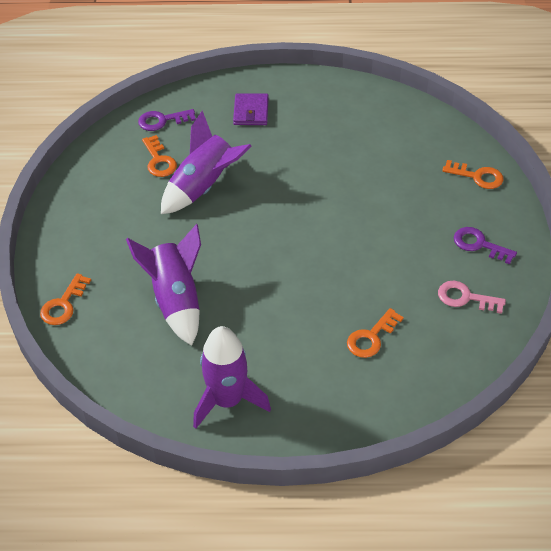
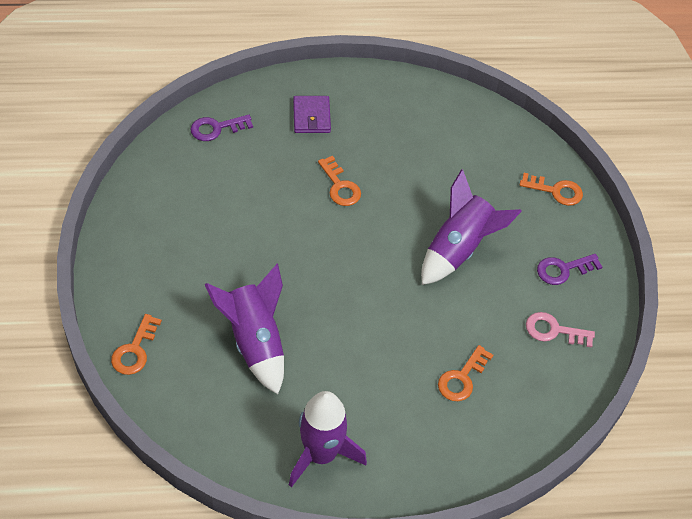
camera: 10 degrees left, 5 degrees up
orange key [142,135,177,177] -> orange key moved to [318,156,361,206]
purple rocket [161,110,252,214] -> purple rocket moved to [421,169,522,285]
purple key [454,227,517,264] -> purple key turned 45 degrees counterclockwise [537,254,602,285]

